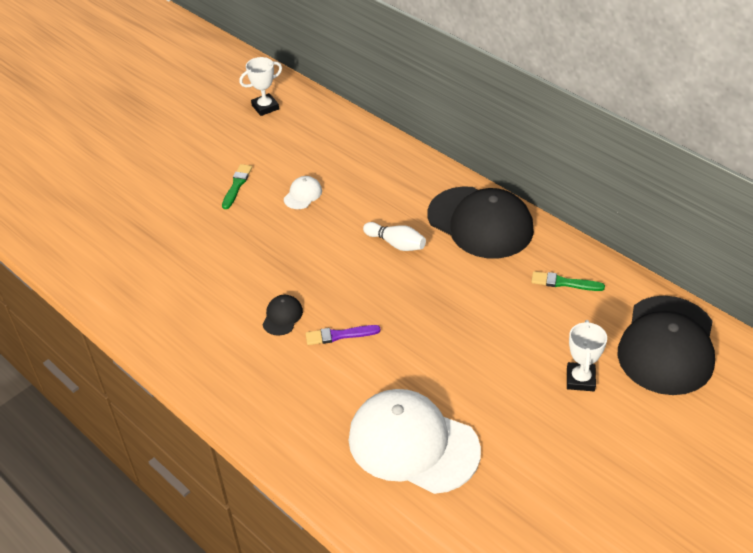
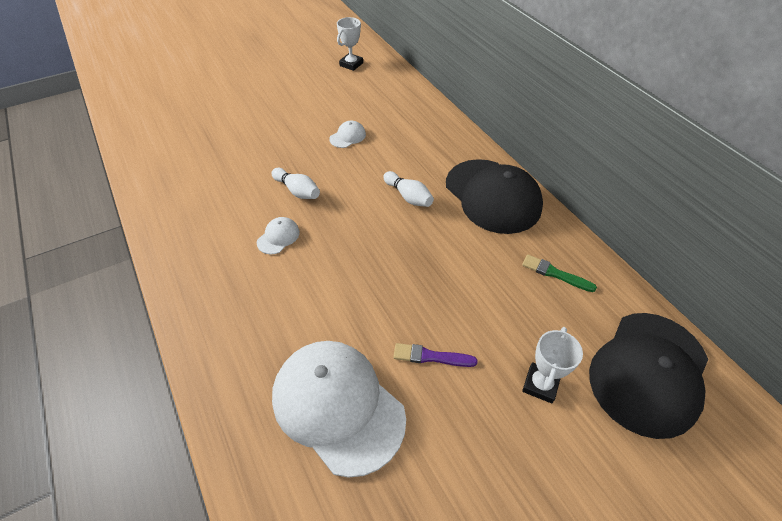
camera: 15 degrees right, 5 degrees up
green brush [222,164,252,209] -> none
white trophy [239,57,282,116] -> white trophy turned 45 degrees counterclockwise [337,17,363,71]
black cap [262,295,303,336] -> white cap [257,217,300,254]
purple brush [306,325,381,345] -> purple brush moved to [393,343,478,367]
none -> white bowling pin [271,168,320,199]

